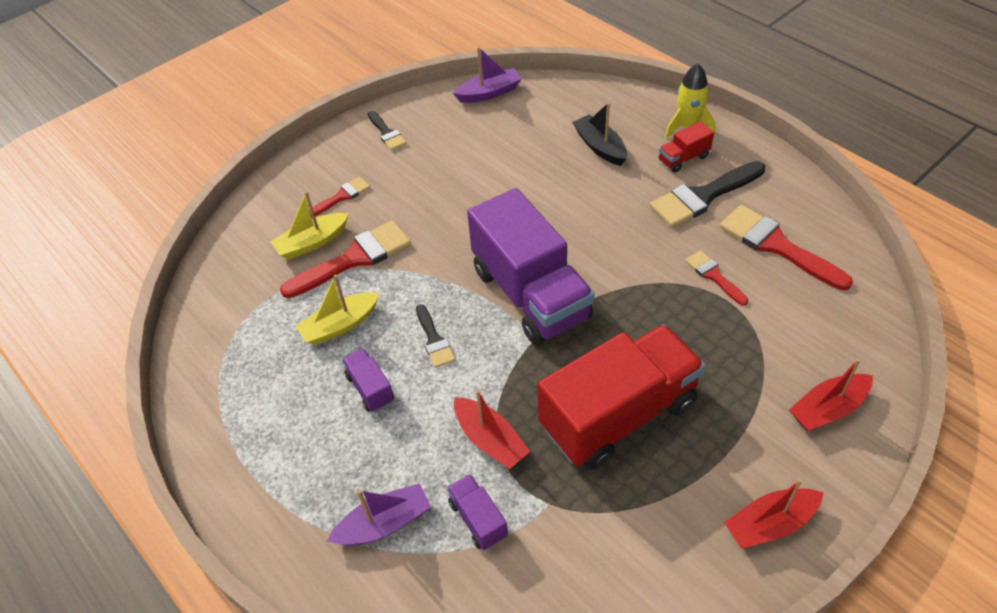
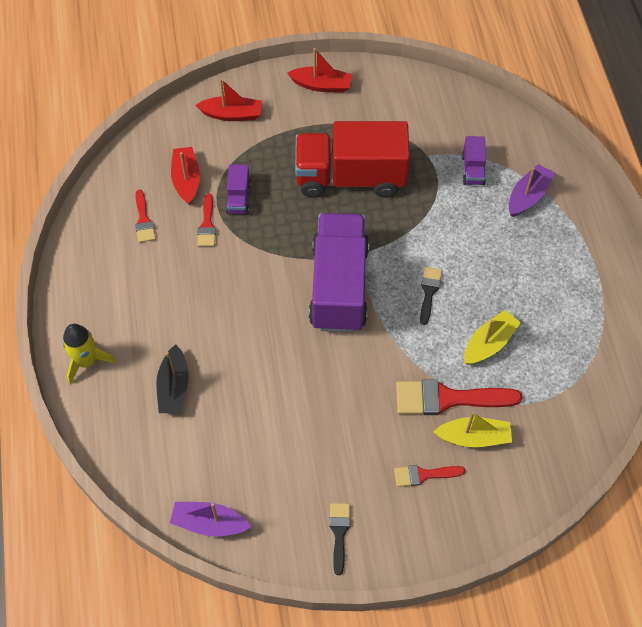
camera: 150 degrees left, 10 degrees up
yellow boat [296,274,380,345] -> yellow boat turned 45 degrees counterclockwise [464,310,521,365]
purple boat [327,483,431,546] -> purple boat turned 120 degrees clockwise [509,164,555,217]
purple truck [342,348,394,412] -> purple truck moved to [226,164,251,214]
red boat [454,390,530,469] -> red boat moved to [171,147,200,205]
black brush [650,161,765,227] -> none
red truck [659,121,714,173] -> none
red brush [720,205,853,290] -> red brush [135,190,156,243], size x0.54

